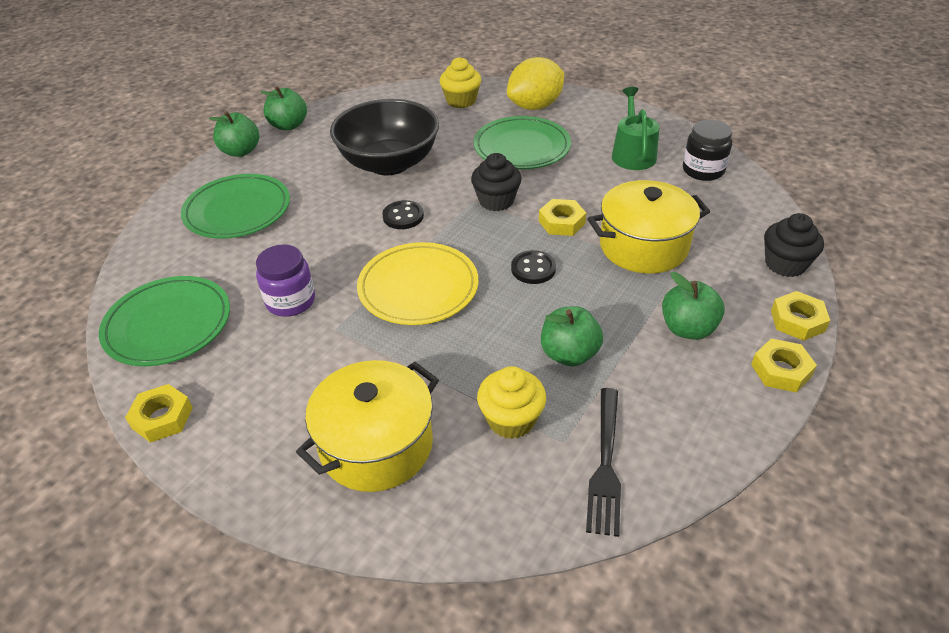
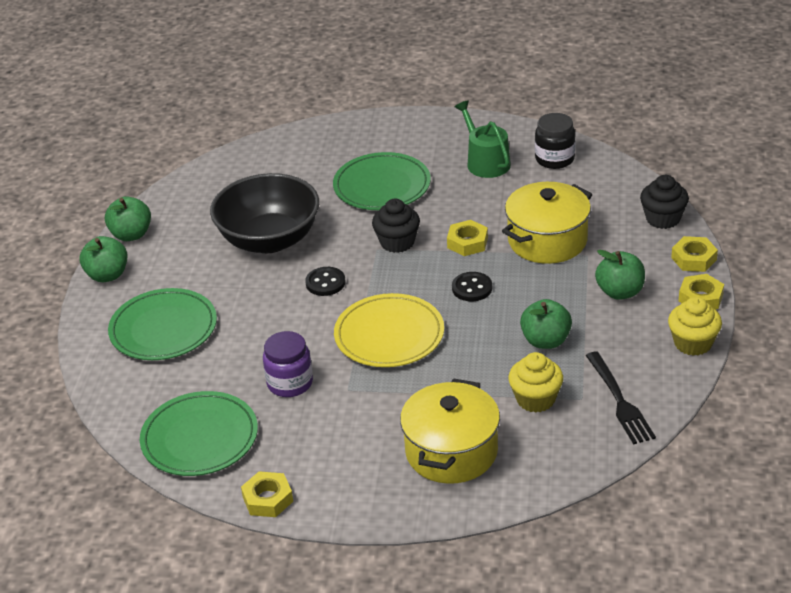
camera: 25 degrees left, 5 degrees down
yellow cupcake [440,57,481,108] -> yellow cupcake moved to [668,297,722,356]
yellow lemon [507,57,564,110] -> none

